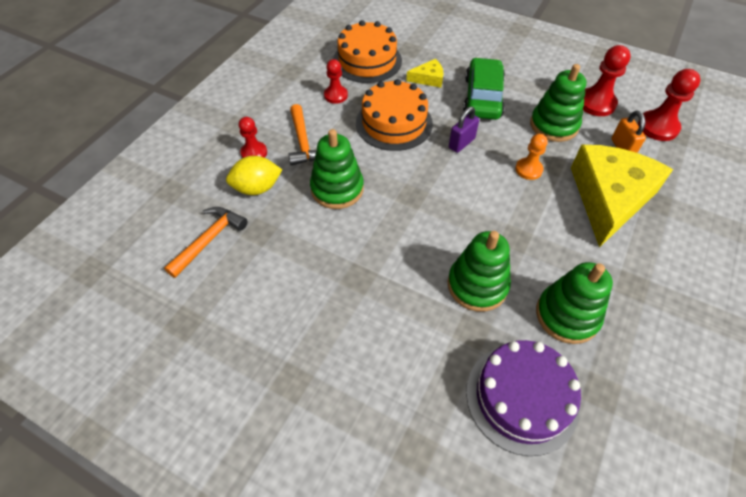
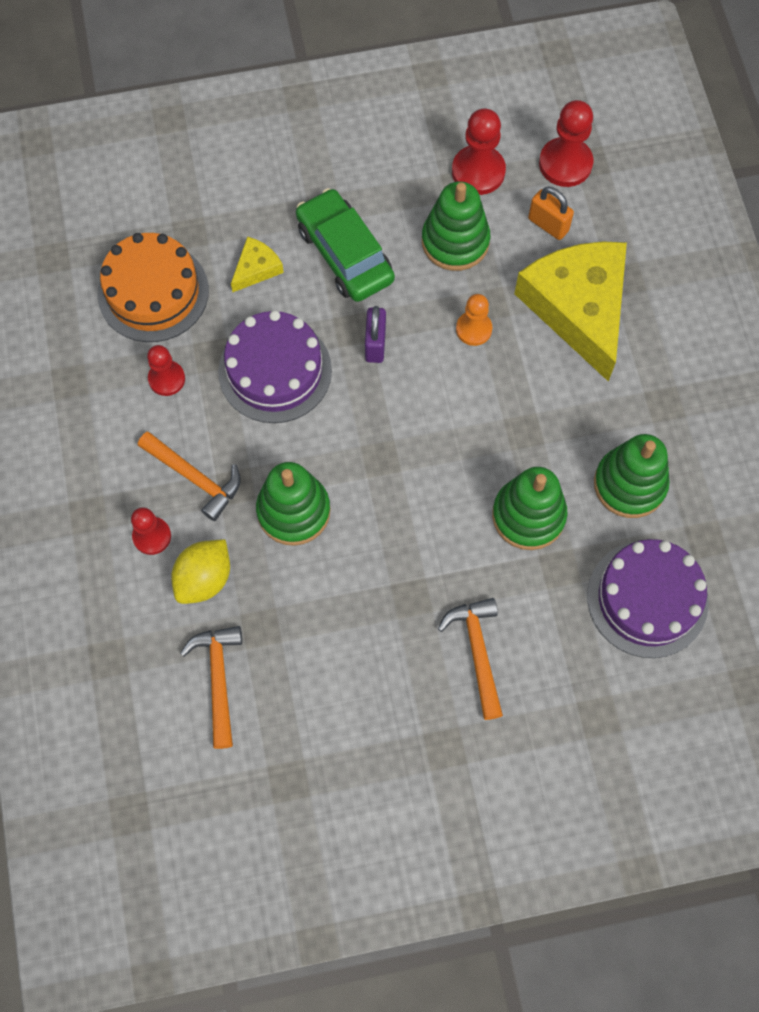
camera: 40 degrees left, 15 degrees up
orange cake [356,79,433,151] -> purple cake [218,310,332,423]
none -> orange hammer [438,598,503,720]

